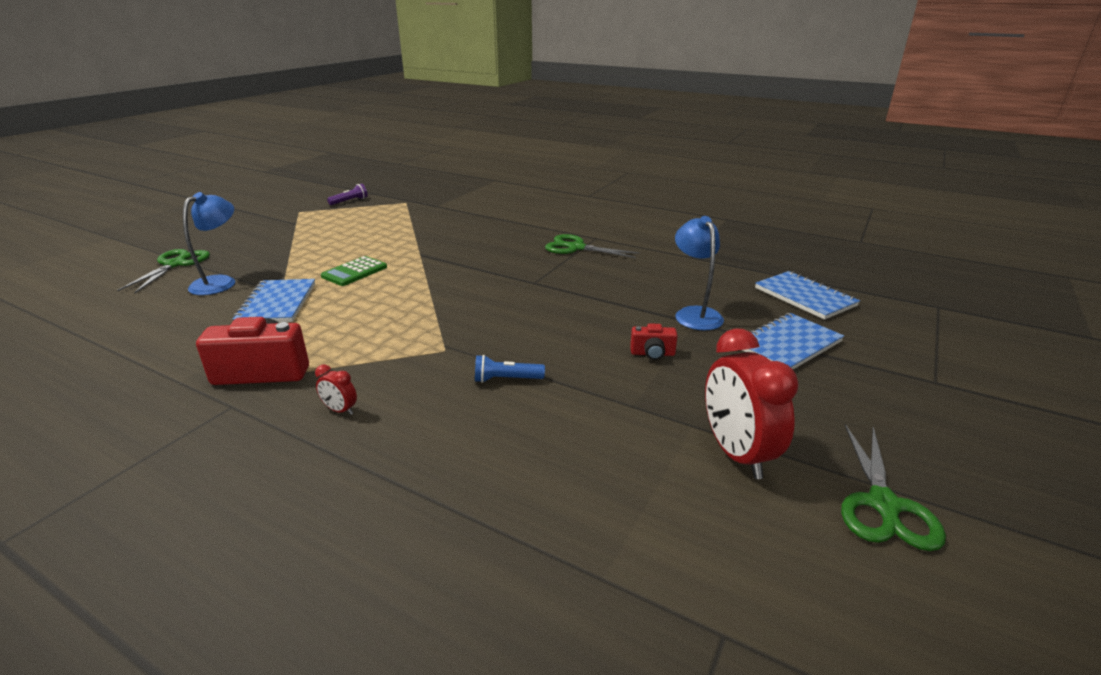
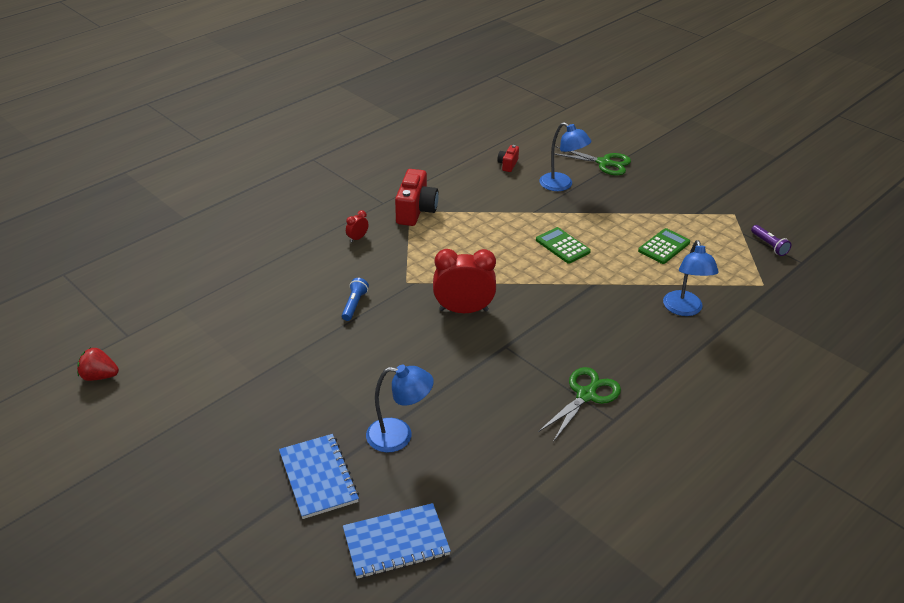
camera: 105 degrees right, 10 degrees up
blue notebook [233,279,315,322] -> none
red camera [630,323,678,360] -> red camera moved to [497,145,519,172]
red clock [705,328,799,479] -> red clock moved to [433,249,496,313]
green scissors [841,424,946,551] -> none
none -> red strawberry [77,348,119,381]
none -> green calculator [638,228,690,264]
none -> blue lamp [663,240,719,316]

